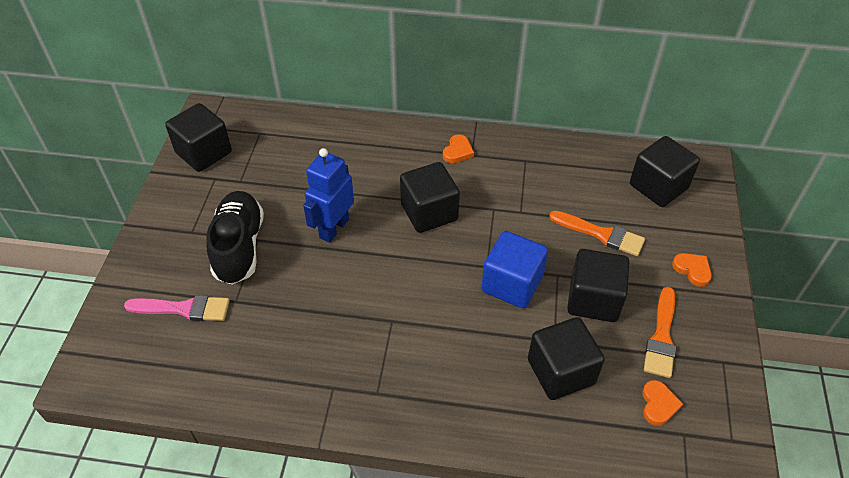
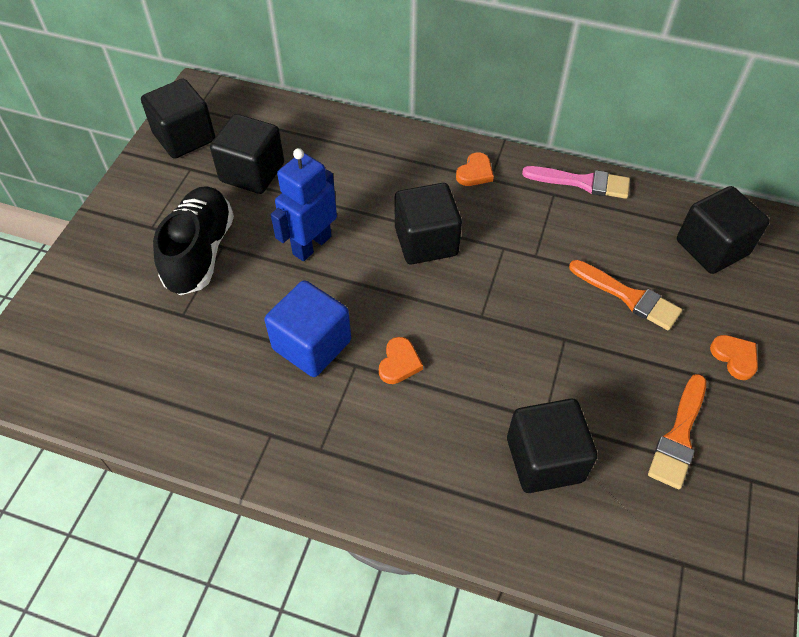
camera: 10 degrees right, 5 degrees up
pink brush [124,295,230,321] -> pink brush moved to [522,166,630,199]
blue cube [481,231,548,308] -> blue cube moved to [265,280,351,377]
black cube [567,249,629,322] -> black cube moved to [210,114,284,194]
orange heart [642,380,683,426] -> orange heart moved to [379,337,423,384]

